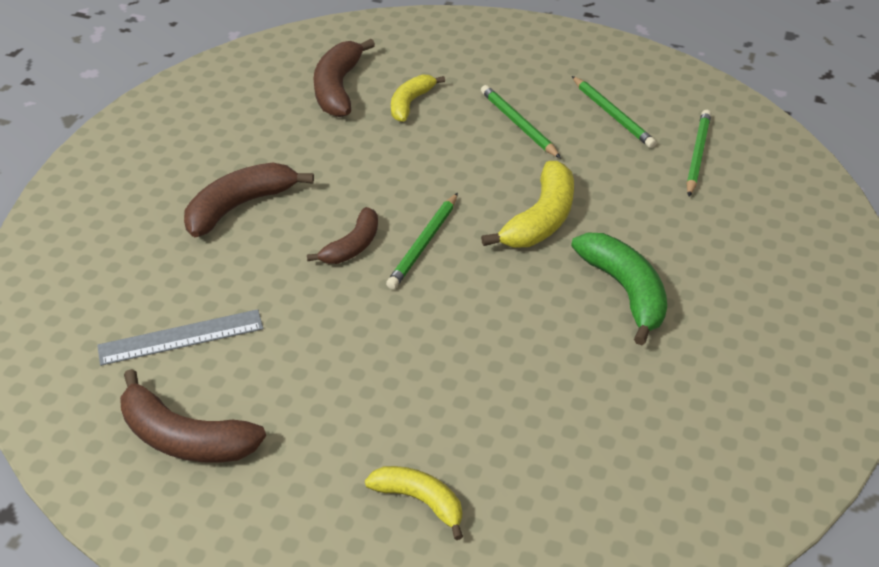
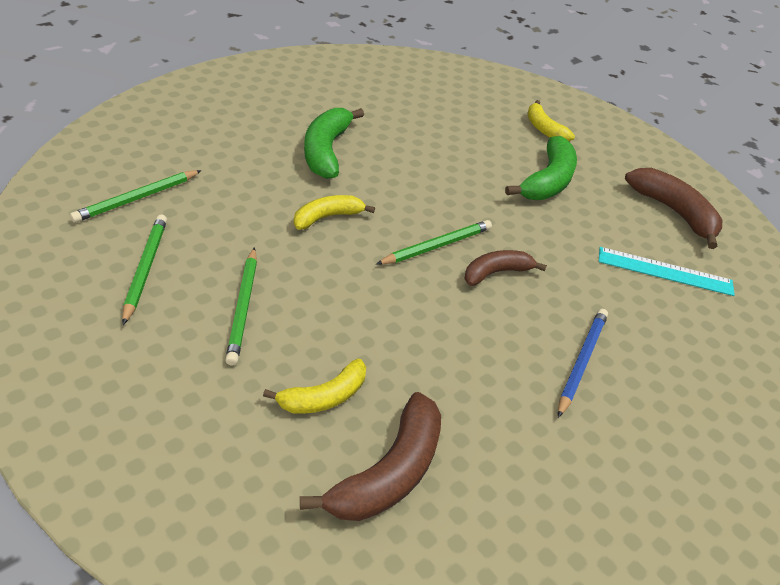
camera: 155 degrees left, 0 degrees up
grey ruler [97,309,263,366] -> turquoise ruler [599,247,735,296]
brown banana [184,163,314,237] -> blue pencil [558,309,608,418]
yellow banana [481,161,574,248] -> yellow banana [294,195,375,230], size x0.64
none -> green banana [505,136,577,200]

